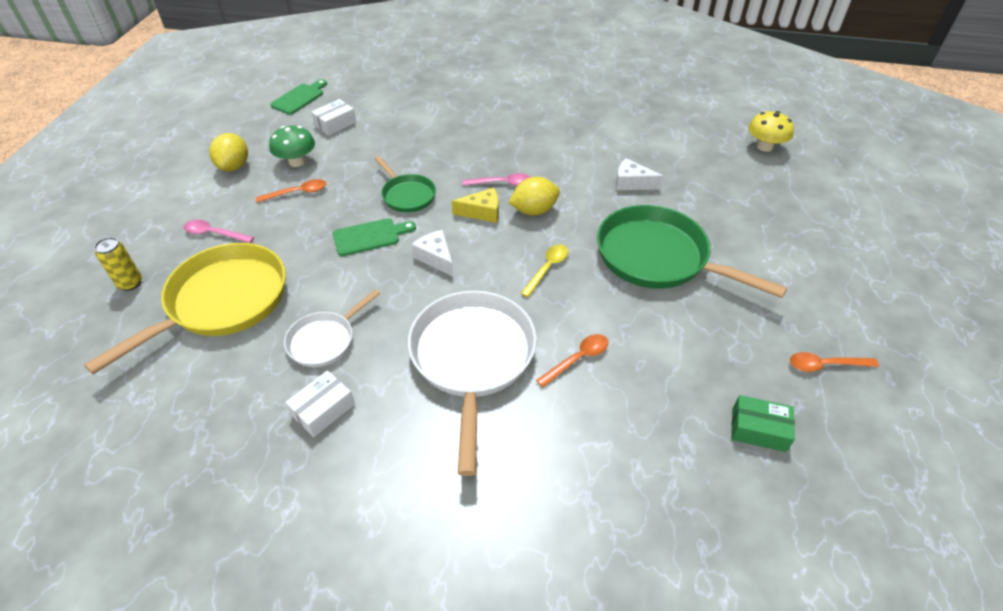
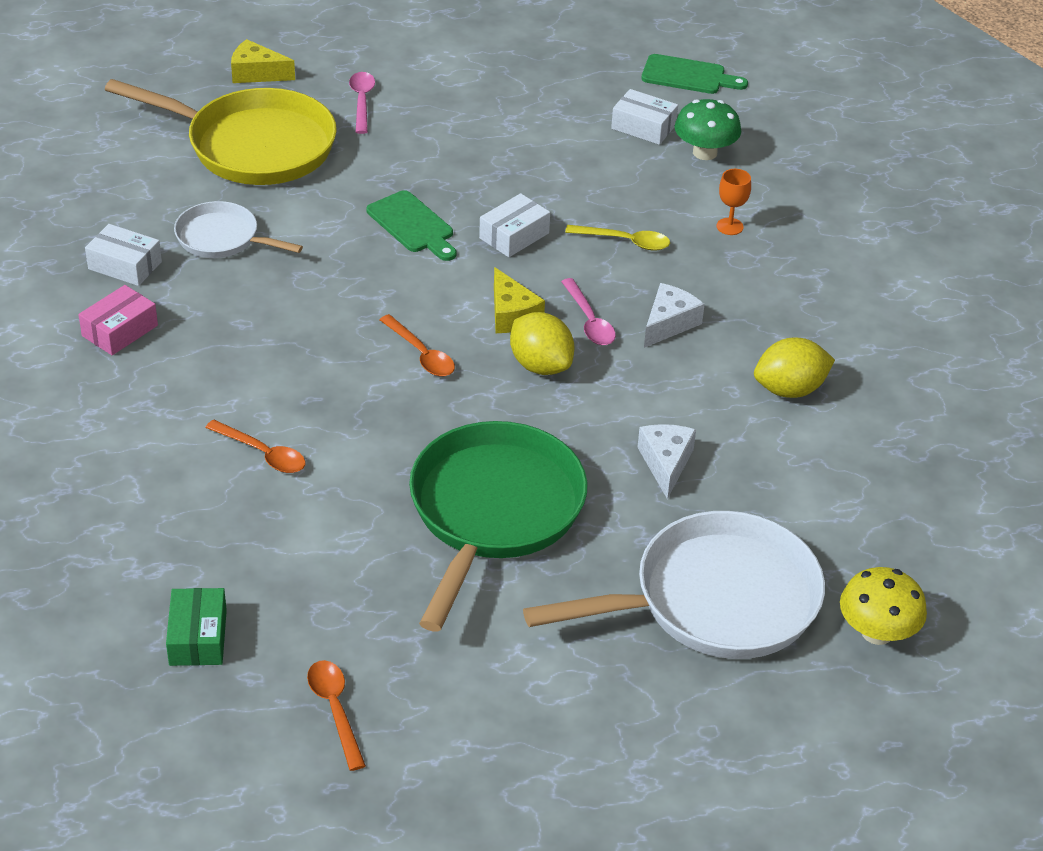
camera: 70 degrees right, 5 degrees down
yellow can [94,237,142,291] -> yellow cheese [231,39,295,83]
yellow lemon [209,133,248,171] -> yellow lemon moved to [754,338,835,398]
orange spoon [256,179,326,203] -> orange spoon moved to [379,314,455,376]
green mushroom [269,126,315,167] -> green mushroom moved to [675,99,741,160]
green pan [374,156,436,212] -> white box [479,193,550,257]
white pan [408,291,537,476] -> white pan moved to [523,511,825,659]
white cheese [411,230,454,277] -> white cheese moved to [644,283,705,348]
yellow spoon [520,244,569,297] -> yellow spoon moved to [565,225,670,251]
none -> pink box [78,285,158,355]
none -> orange goblet [717,169,751,235]

